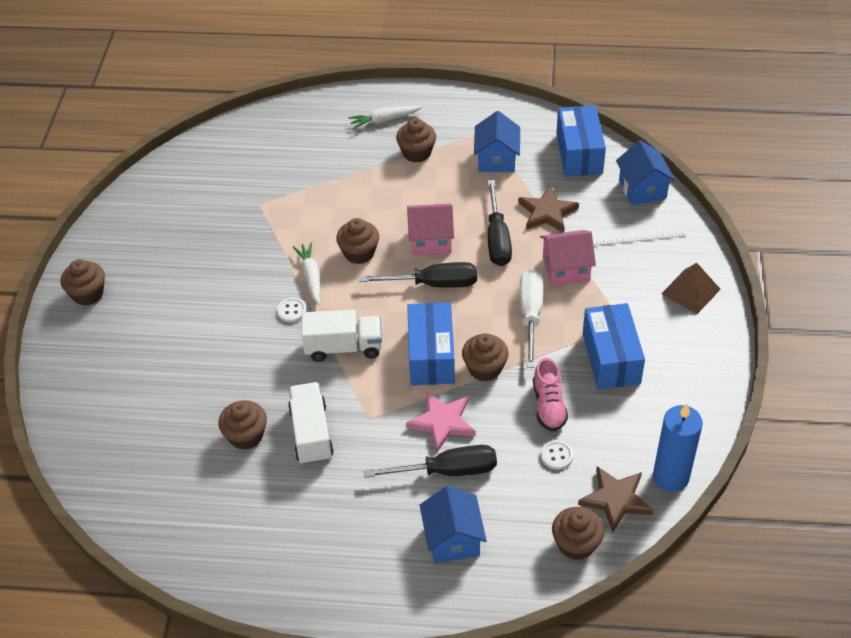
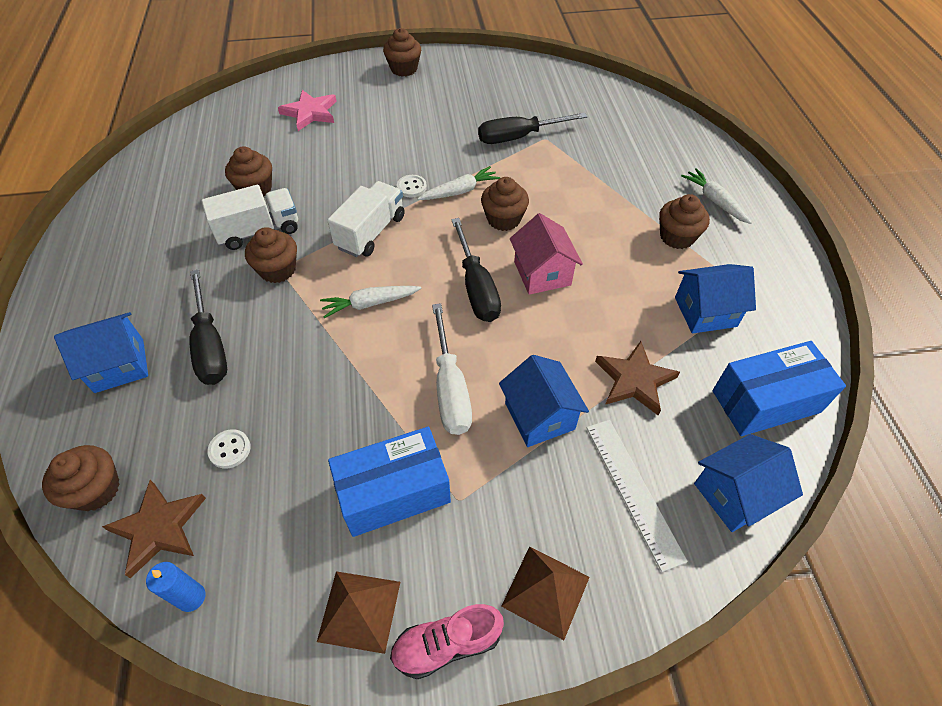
camera: 75 degrees right, 5 degrees up
white truck [301,309,382,362] -> white truck turned 135 degrees counterclockwise [327,181,405,257]
pink star [406,392,476,452] -> pink star moved to [278,90,337,131]
blue box [407,302,455,385] -> white carrot [320,286,421,318]
brown cupcake [462,333,509,381] -> brown cupcake moved to [245,227,297,283]
black screwdriver [488,180,512,266] -> black screwdriver moved to [478,113,587,144]
white screwdriver [520,269,543,368] -> white screwdriver turned 90 degrees clockwise [432,303,472,435]
pink shoe [533,358,568,431] -> pink shoe moved to [390,604,504,679]
pink house [540,230,596,286] -> blue house [499,355,589,447]
blue candle [653,404,703,492] -> blue candle [146,562,206,612], size x0.54
none -> brown pyramid [317,571,400,654]

